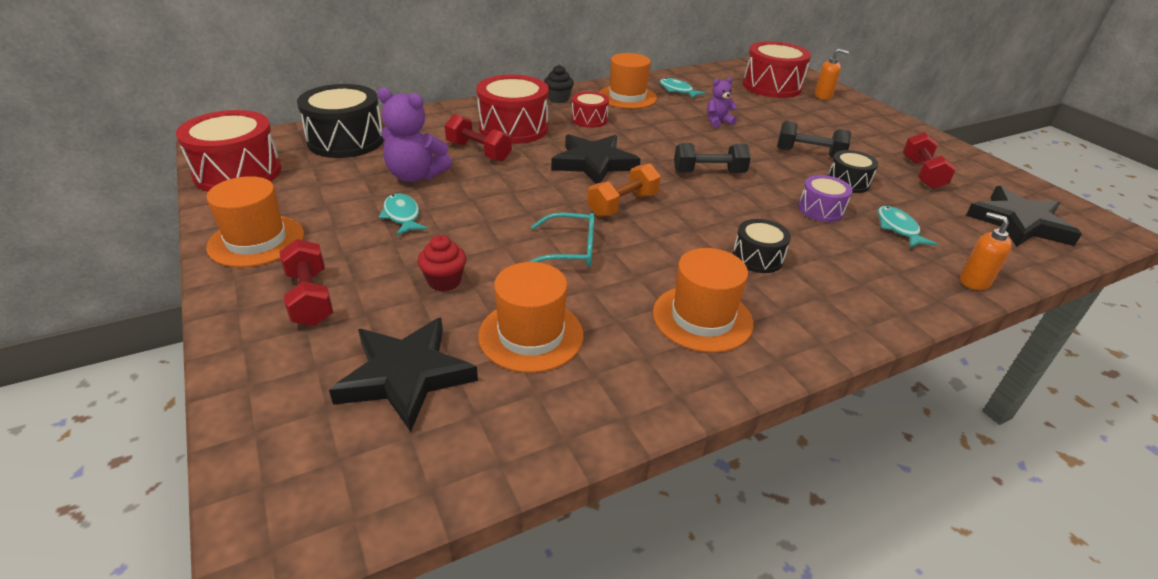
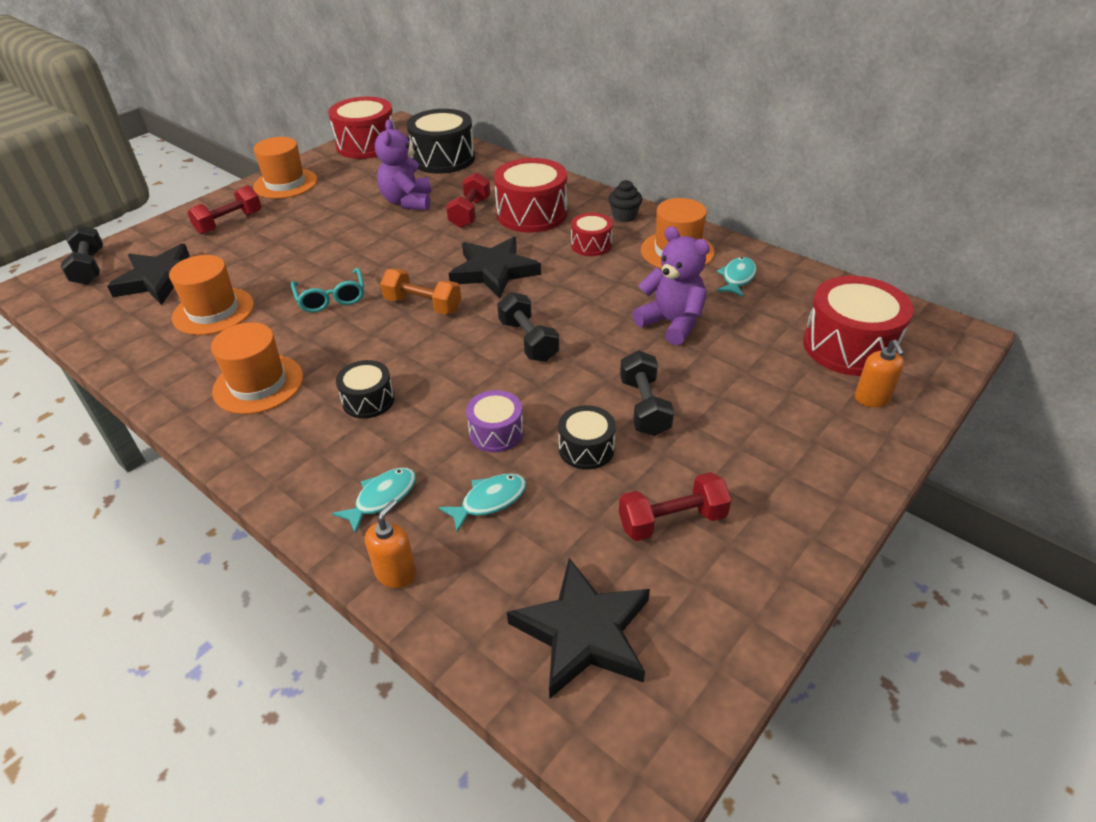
camera: 70 degrees right, 5 degrees up
turquoise fish [379,193,427,235] -> turquoise fish moved to [332,468,416,534]
red cupcake [418,235,466,291] -> none
purple teddy bear [707,77,737,128] -> purple teddy bear [632,226,710,346], size x1.74
none -> black dumbbell [61,225,103,285]

